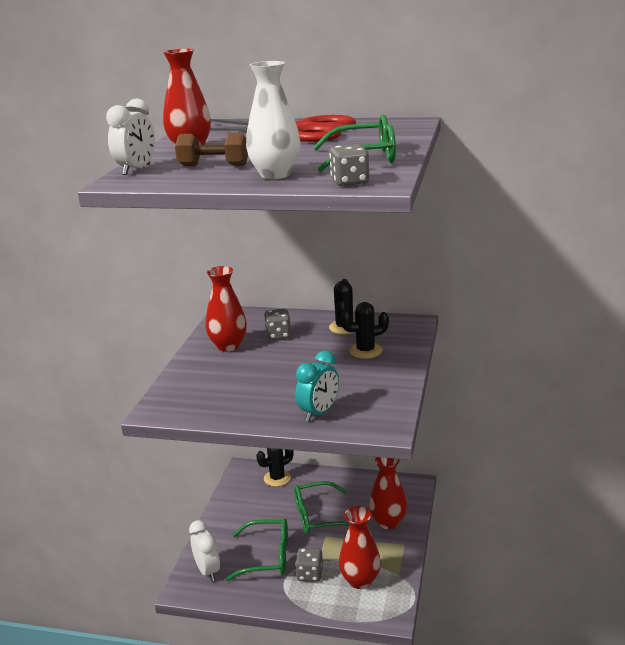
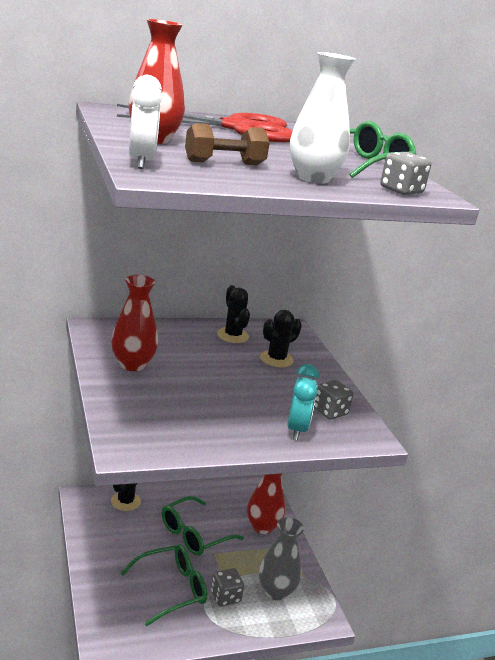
camera: 35 degrees left, 0 degrees up
white clock [189,520,220,581] -> none
grey dice [264,309,291,340] -> grey dice moved to [314,380,354,419]
red vase [339,506,381,589] -> grey vase [259,517,304,600]

